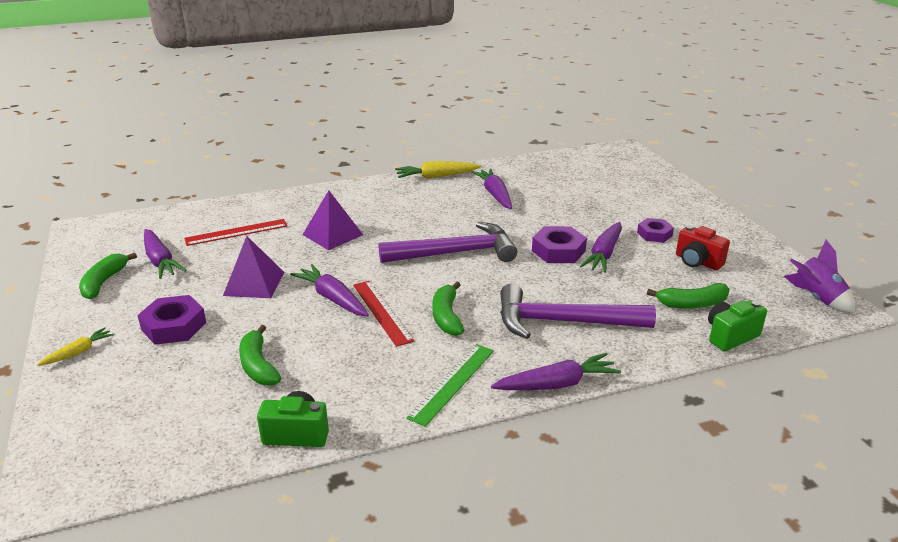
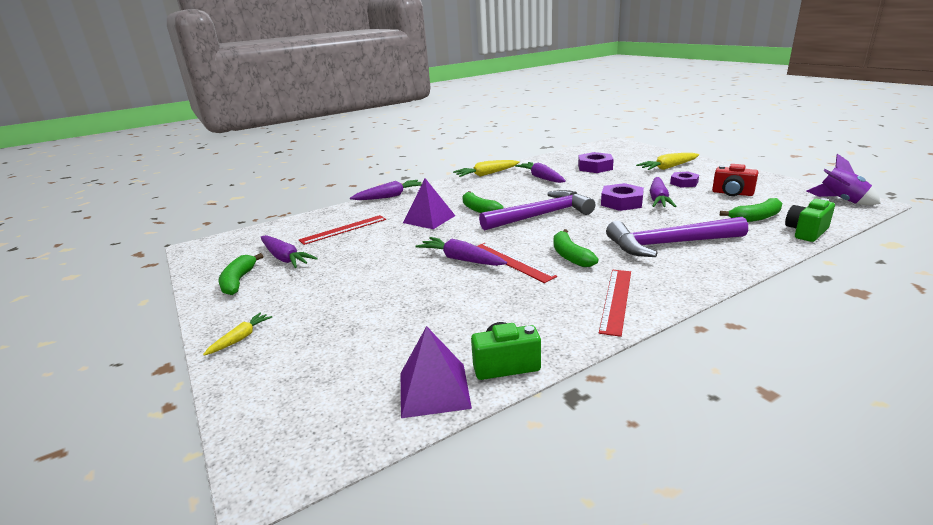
camera: 10 degrees left, 5 degrees down
purple nut [137,295,206,345] -> purple nut moved to [578,152,614,173]
purple pyramid [223,236,284,298] -> purple pyramid moved to [401,326,472,418]
green banana [239,325,281,385] -> green banana moved to [462,191,503,213]
green ruler [406,344,494,427] -> red ruler [599,270,631,337]
purple carrot [491,353,621,390] -> purple carrot moved to [350,180,422,200]
none -> yellow carrot [636,153,699,170]

